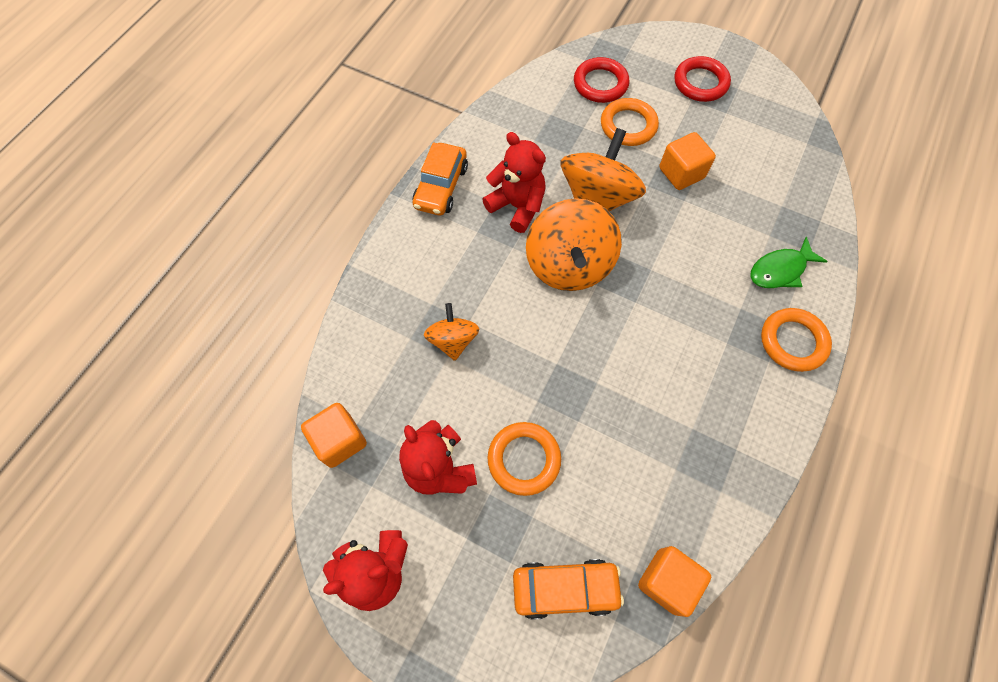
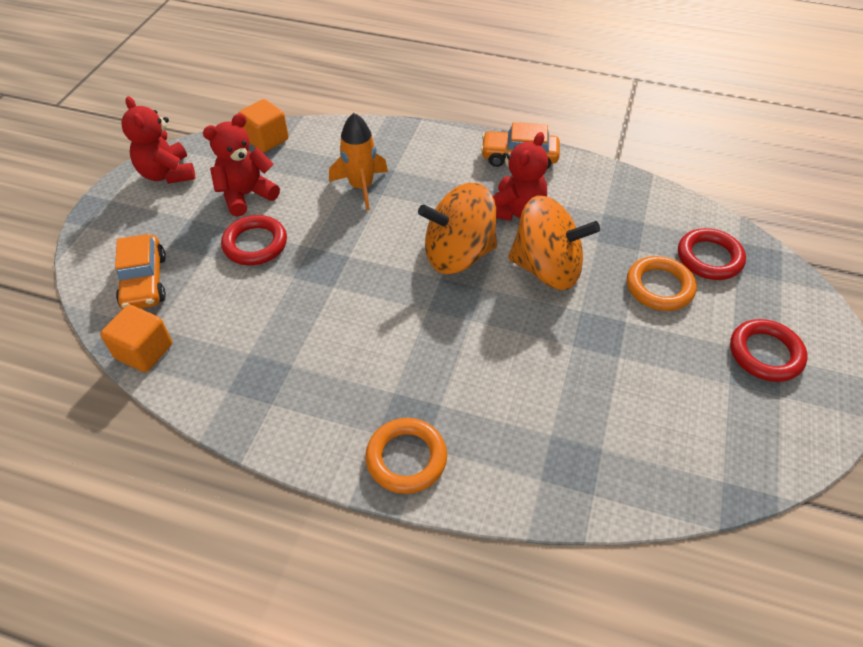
camera: 80 degrees right, 15 degrees down
orange spinning top [424,303,479,361] -> orange rocket [329,113,388,210]
orange ring [487,422,561,496] -> red ring [221,215,287,265]
orange cube [659,132,716,190] -> none
green fish [750,237,828,288] -> none

